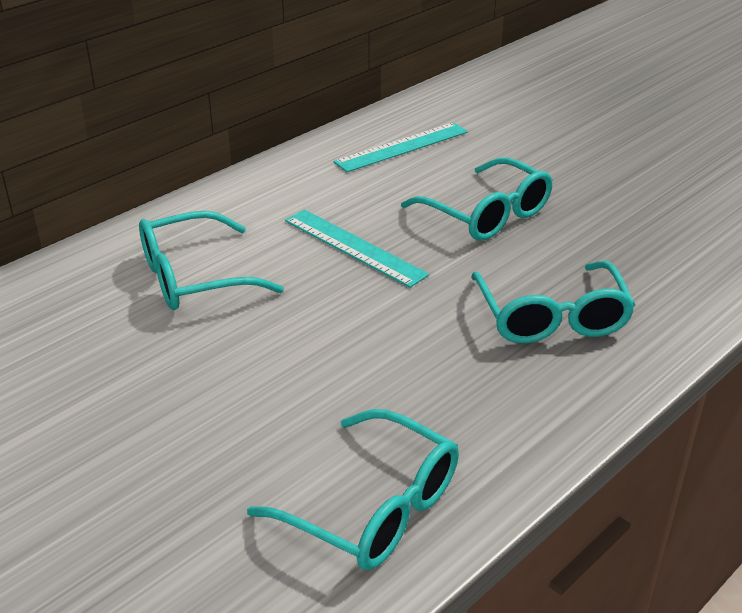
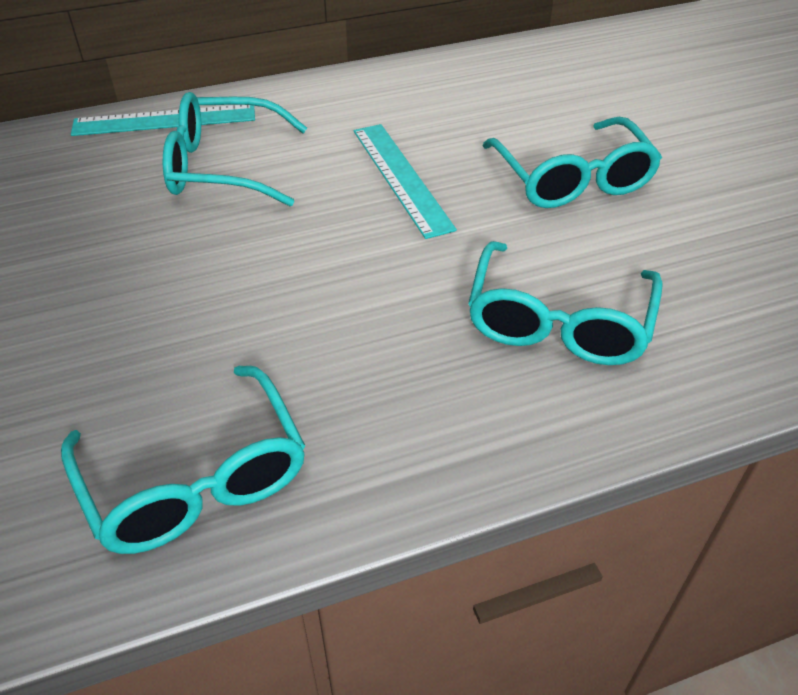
camera: 25 degrees right, 10 degrees up
turquoise ruler [333,122,468,172] -> turquoise ruler moved to [71,105,255,136]

